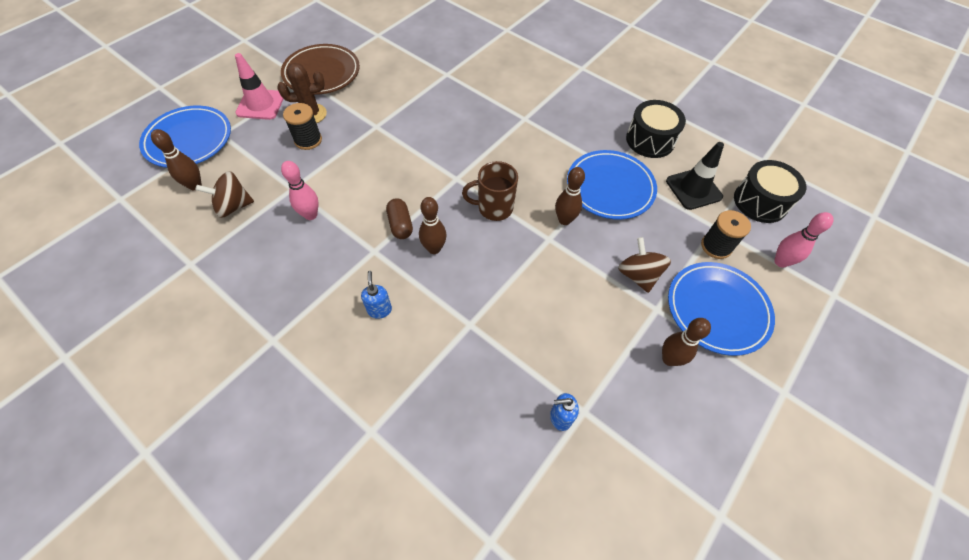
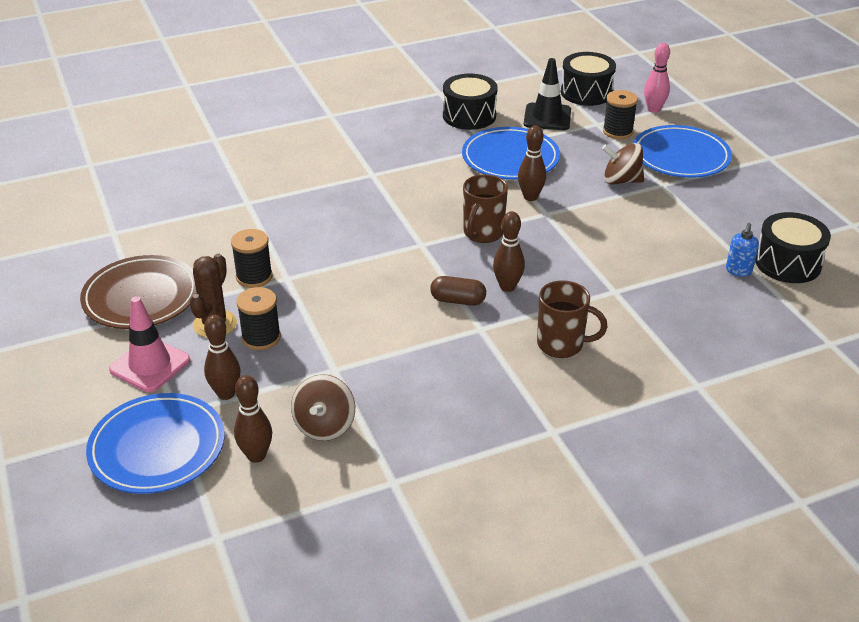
camera: 60 degrees left, 20 degrees down
pink bowling pin [281,161,319,220] -> none
blue soap dispenser [361,271,392,319] -> brown mug [537,280,607,358]
brown bowling pin [662,318,711,366] -> brown bowling pin moved to [204,315,240,400]
none -> black spool [231,229,272,288]
none -> black drum [755,212,831,283]

